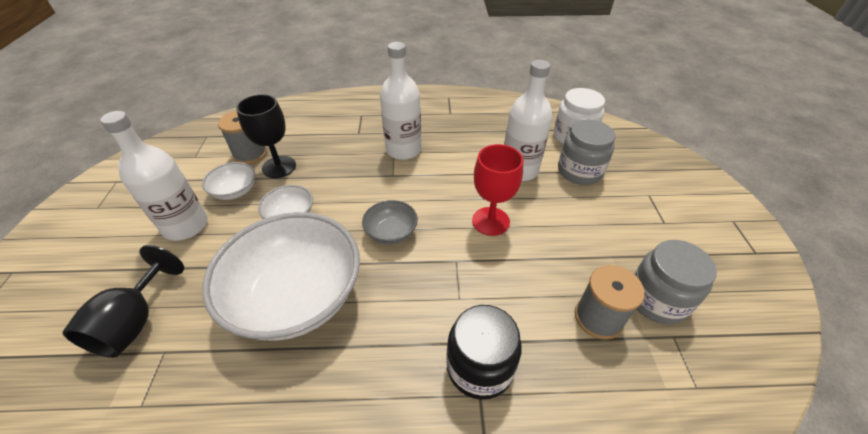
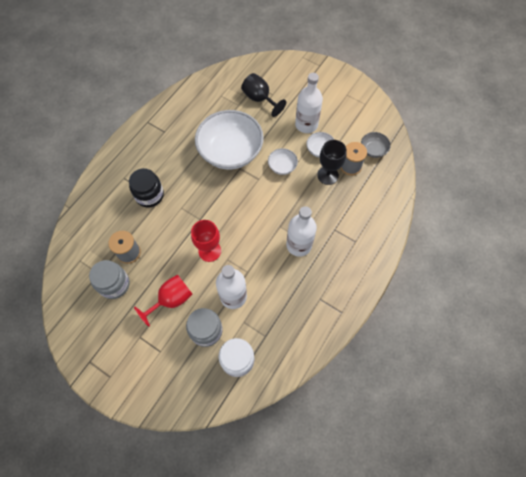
camera: 125 degrees right, 20 degrees up
grey bowl [362,200,418,244] -> grey bowl moved to [361,132,391,158]
none -> red goblet [134,274,193,327]

